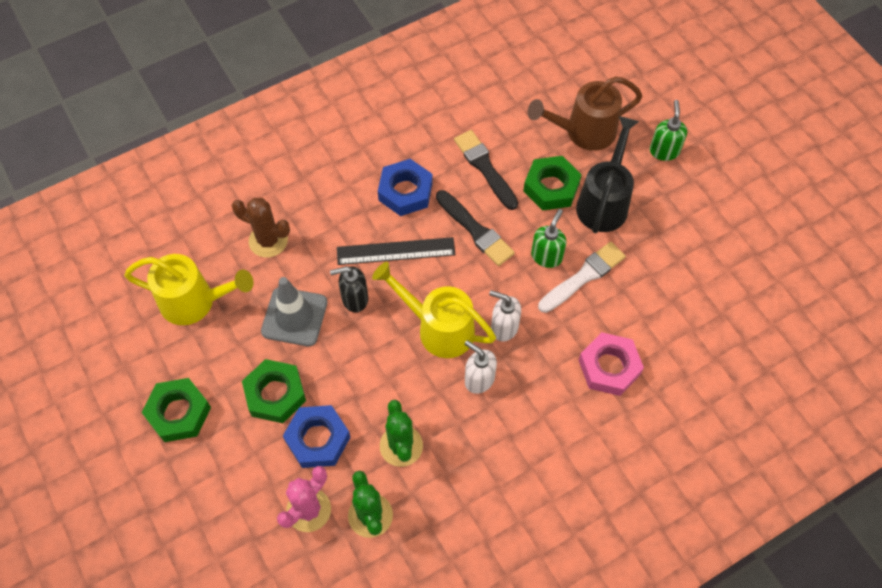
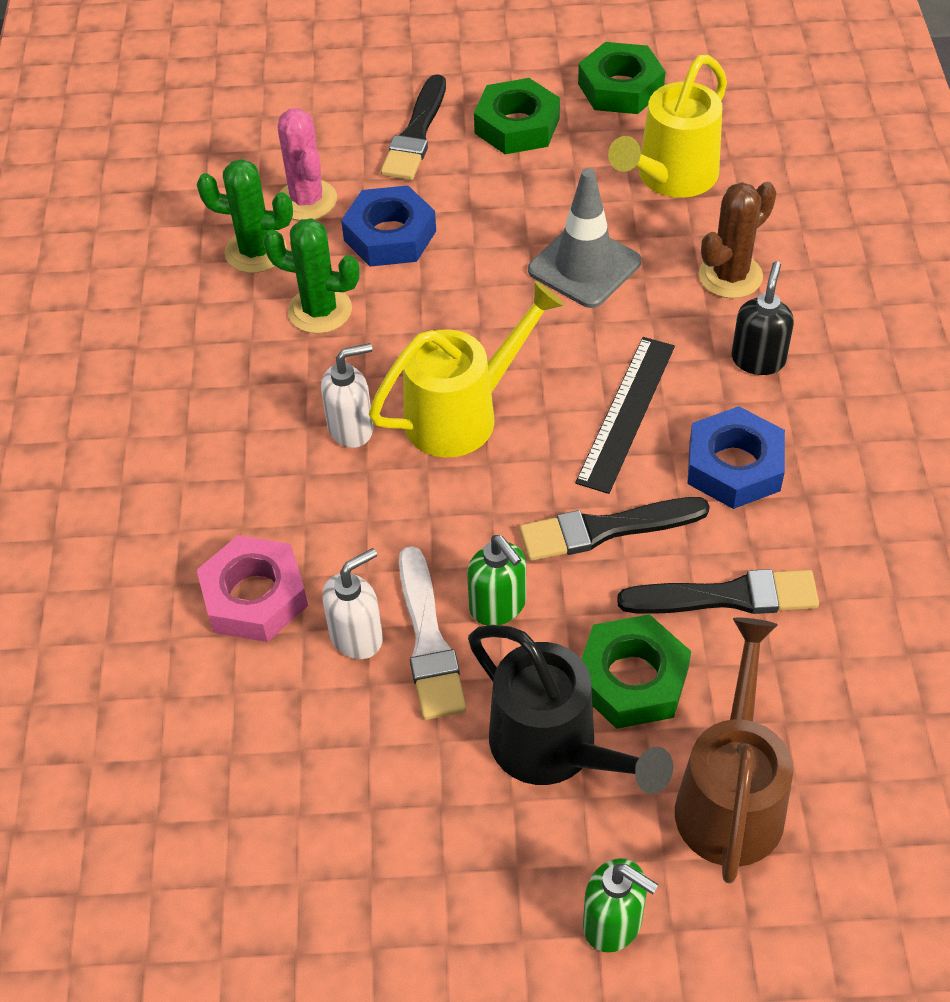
camera: 120 degrees right, 10 degrees down
green nut [242,359,306,423] -> green nut moved to [578,42,665,114]
black soap dispenser [330,266,368,313] -> black soap dispenser moved to [731,261,794,375]
white soap dispenser [489,290,521,342] -> white soap dispenser moved to [322,548,383,659]
none -> black brush [381,74,446,180]

